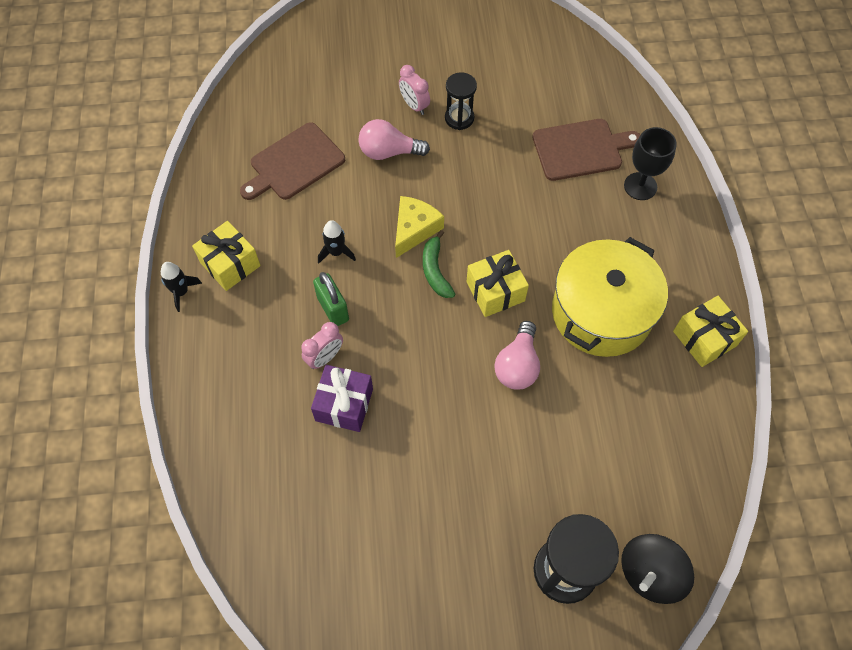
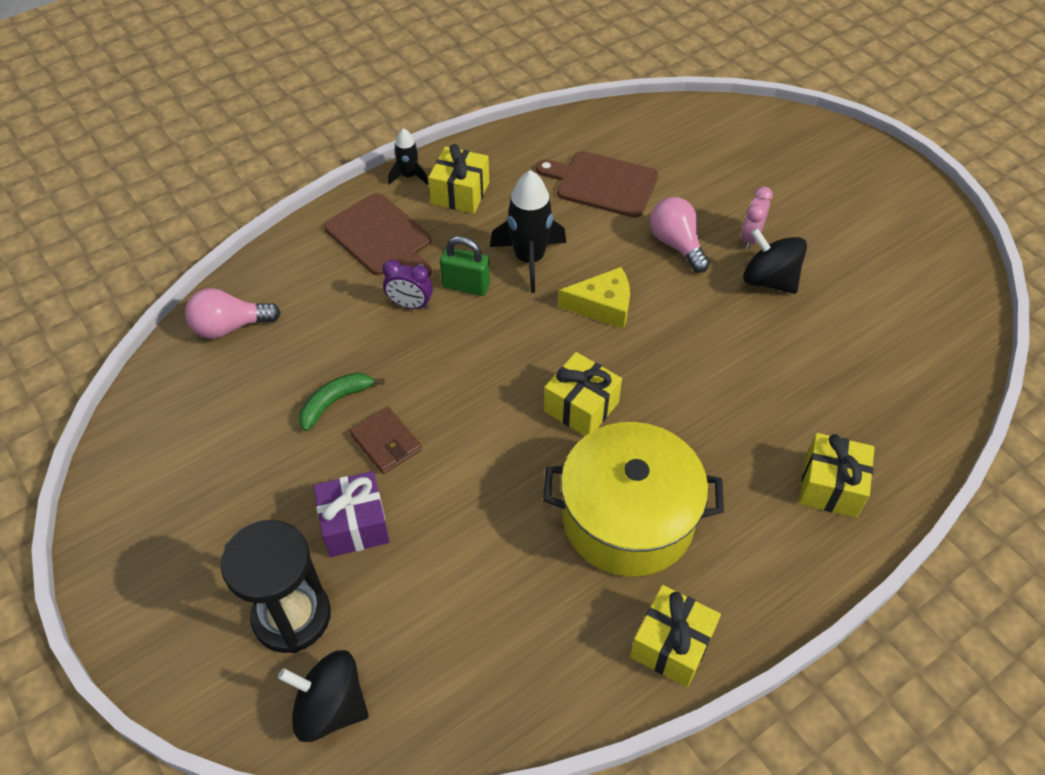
camera: 60 degrees right, 10 degrees down
pink clock [301,322,343,369] -> purple clock [382,259,433,309]
purple gift [311,365,373,432] -> purple gift moved to [313,471,390,557]
green padlock [313,272,349,326] -> green padlock turned 75 degrees clockwise [440,236,490,296]
black rocket [318,220,356,263] -> black rocket [490,170,566,293], size x1.81
green banana [423,230,455,298] -> green banana moved to [299,373,385,431]
black hourglass [445,72,477,130] -> black spinning top [743,228,807,294]
pink light bulb [495,321,540,390] -> pink light bulb moved to [185,288,281,339]
brown cutting board [532,119,640,181] -> brown cutting board moved to [324,193,432,277]
black goblet [624,127,677,200] -> yellow gift [799,433,875,518]
none -> brown wallet [349,407,422,474]

